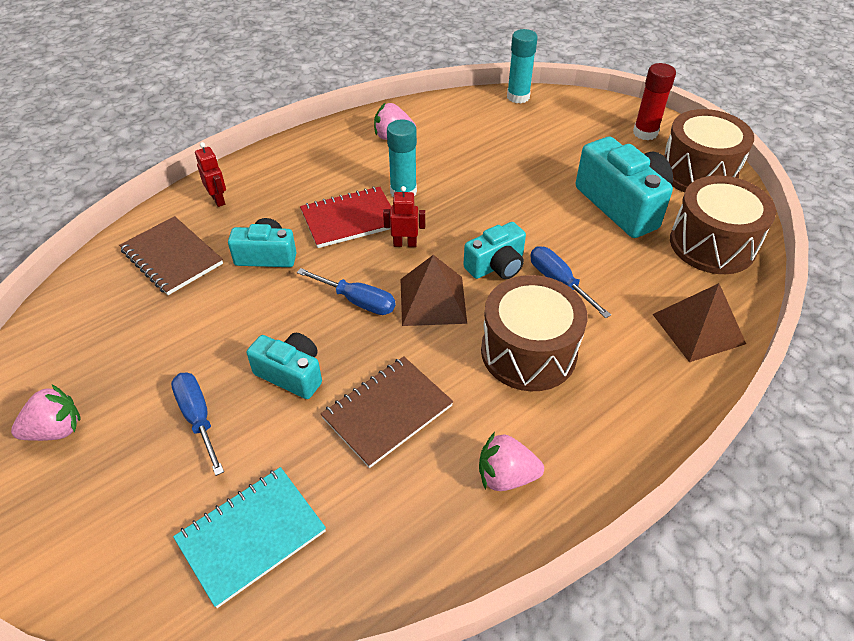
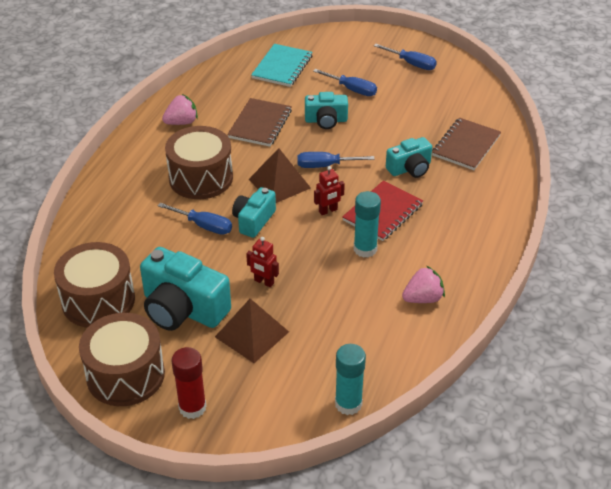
camera: 150 degrees right, 5 degrees down
pink strawberry [11,385,81,441] -> blue screwdriver [374,44,437,70]
brown notebook [119,216,223,295] -> brown notebook turned 75 degrees counterclockwise [432,118,501,170]
red robot [195,142,226,207] -> red robot moved to [246,237,279,287]
brown pyramid [652,283,746,362] -> brown pyramid moved to [215,299,289,363]

